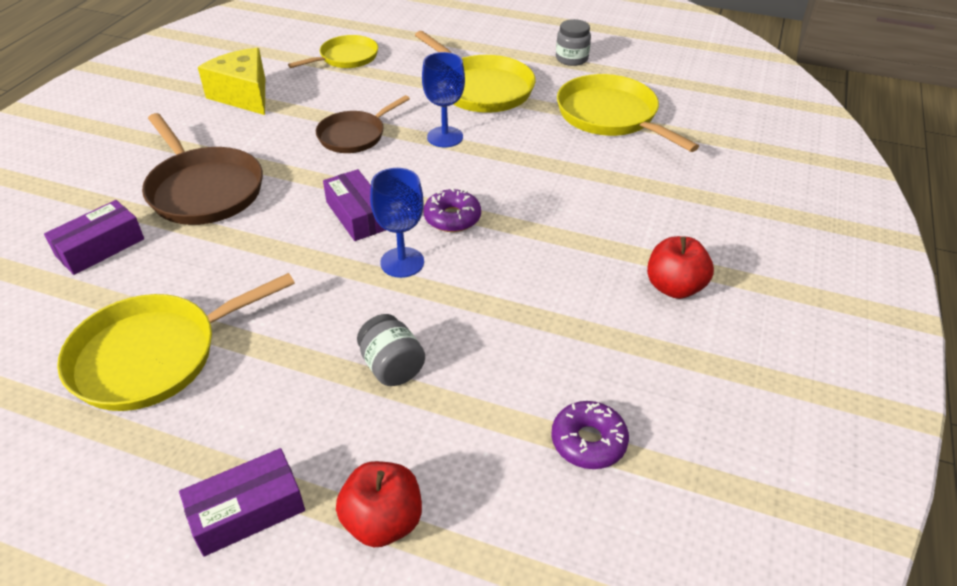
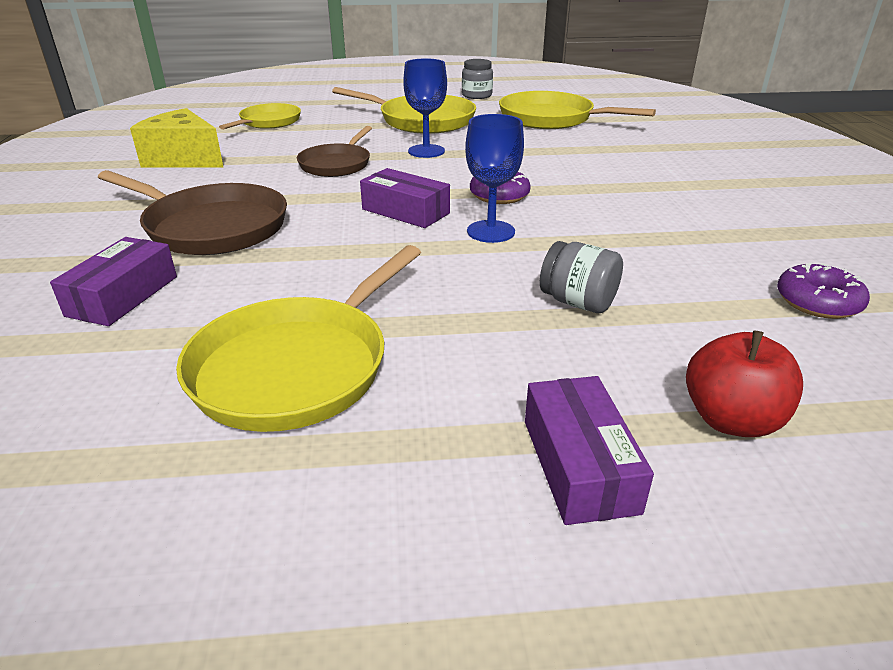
camera: 25 degrees left, 10 degrees down
purple box [179,448,305,557] -> purple box turned 45 degrees counterclockwise [525,376,654,525]
red apple [647,236,714,299] -> none

